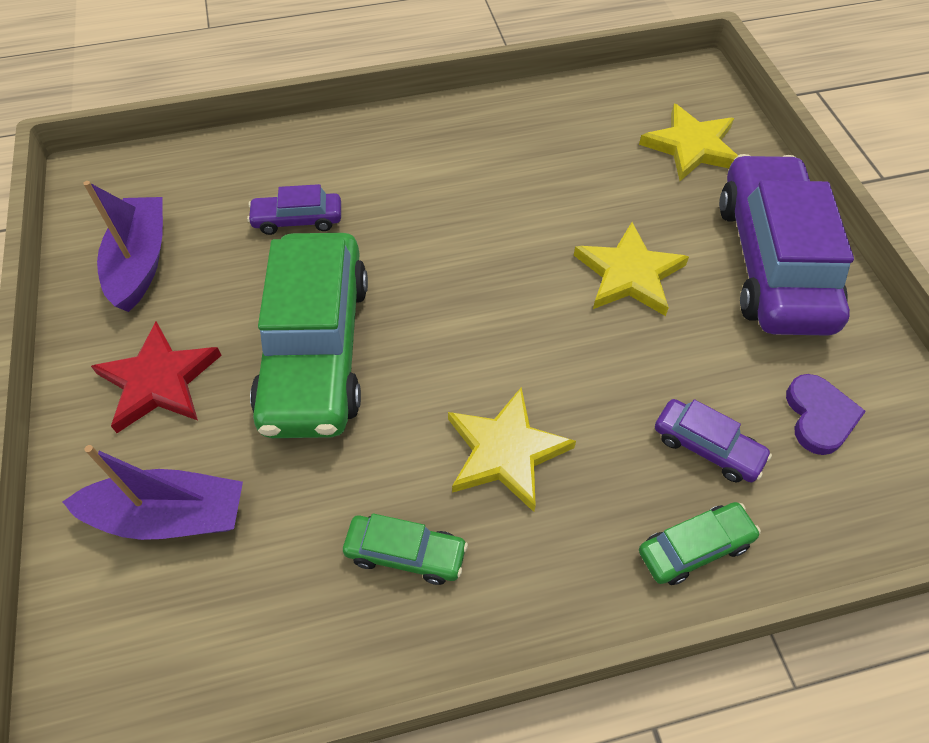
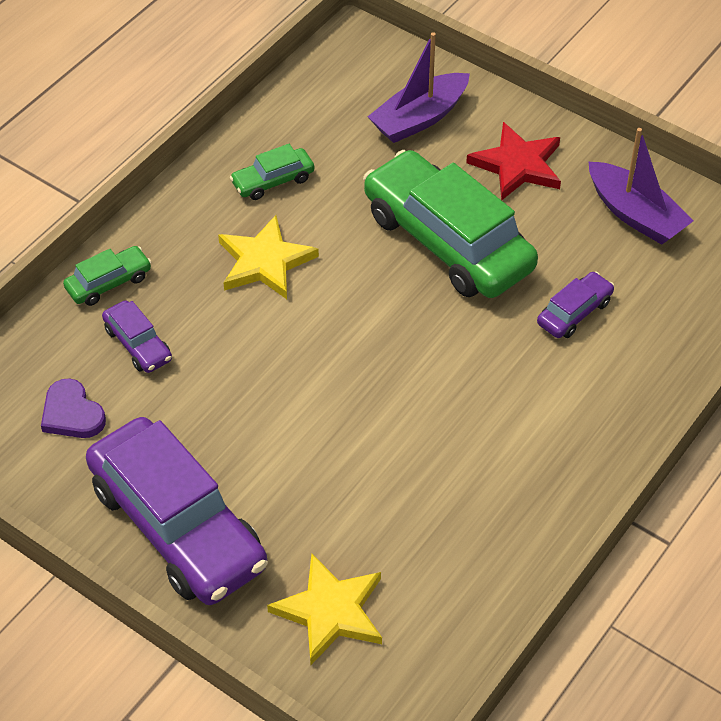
camera: 140 degrees right, 5 degrees down
yellow star [574,222,689,316] -> none
green car [639,502,761,585] -> green car turned 150 degrees counterclockwise [63,246,152,306]
purple car [655,399,772,482] -> purple car turned 120 degrees counterclockwise [102,300,172,373]

